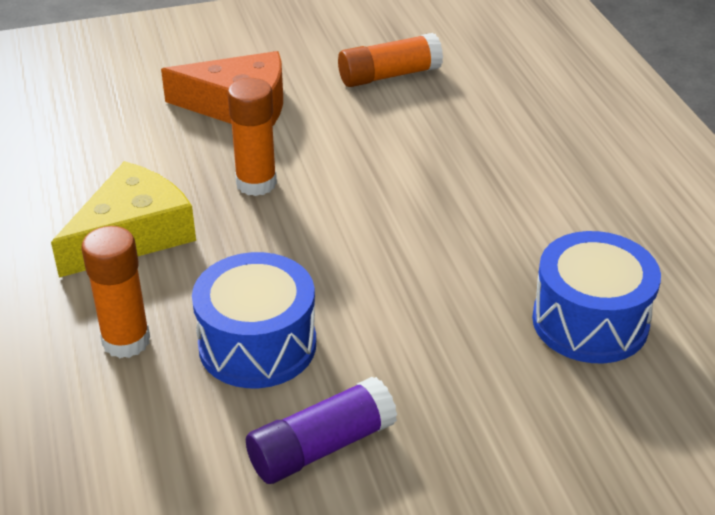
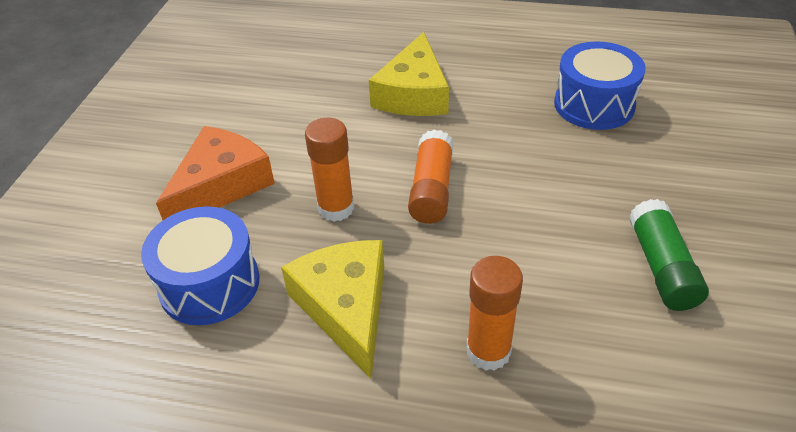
camera: 60 degrees left, 5 degrees up
blue drum [192,252,316,388] -> blue drum moved to [141,206,259,325]
purple glue stick [246,377,397,484] -> green glue stick [629,199,709,311]
orange glue stick [338,33,443,87] -> orange glue stick moved to [408,130,454,224]
none -> yellow cheese [369,32,449,116]

